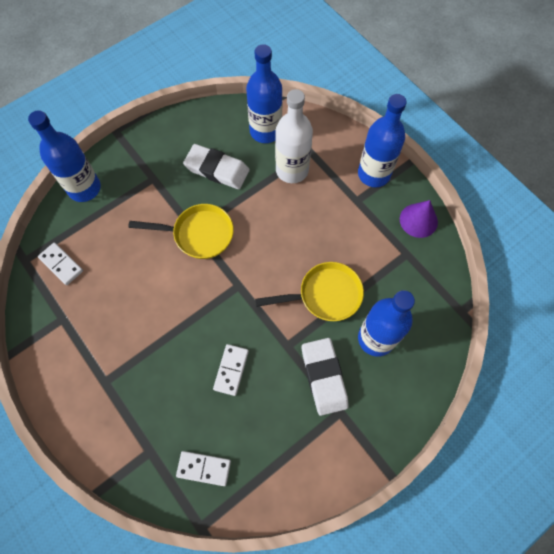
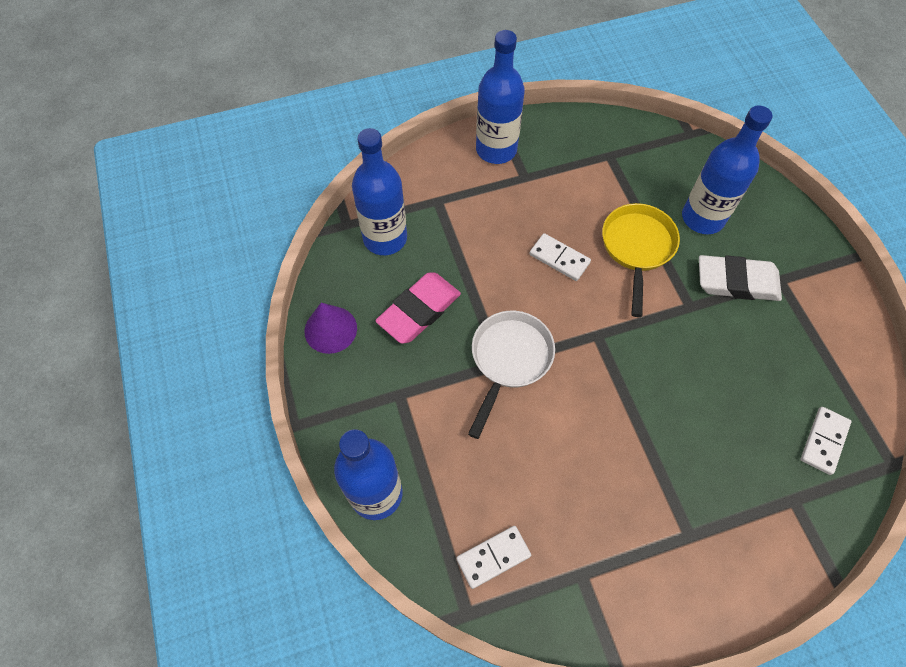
camera: 70 degrees left, 5 degrees down
yellow pan [128,204,234,259] -> white pan [468,311,555,439]
white eraser [183,144,250,189] -> pink eraser [376,273,461,344]
white domino [213,344,249,396] -> white domino moved to [529,233,591,281]
white bottle [275,89,313,183] -> none
purple cone [400,200,438,238] -> purple cone moved to [305,303,357,354]

